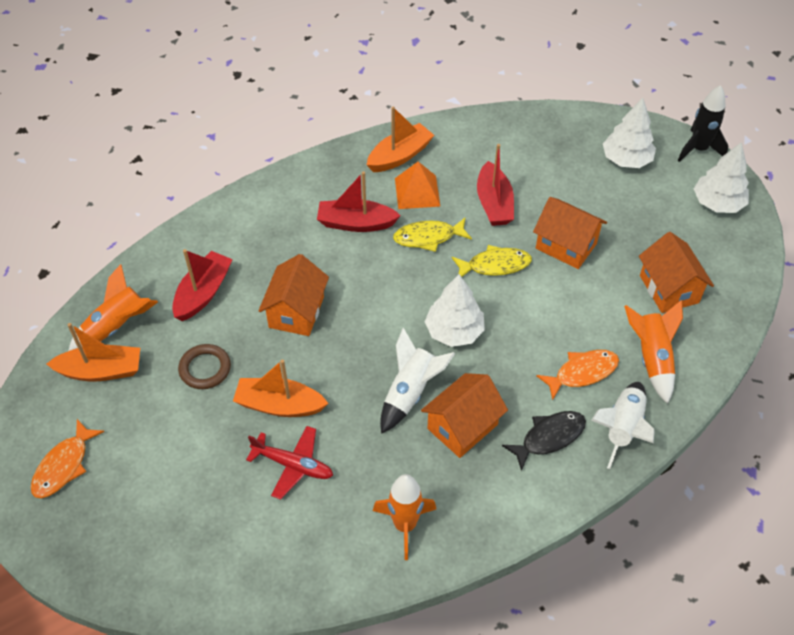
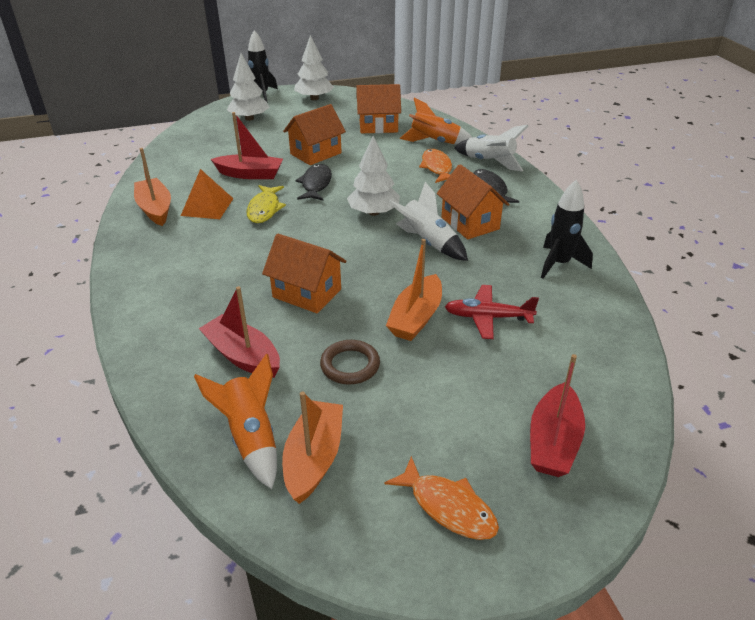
camera: 75 degrees left, 15 degrees down
red plane [246,426,333,500] -> red plane turned 120 degrees counterclockwise [445,285,539,339]
red boat [317,171,401,232] -> red boat moved to [530,354,585,477]
orange rocket [373,474,436,560] -> black rocket [541,180,593,278]
yellow fish [452,245,532,277] -> black fish [296,164,332,201]

